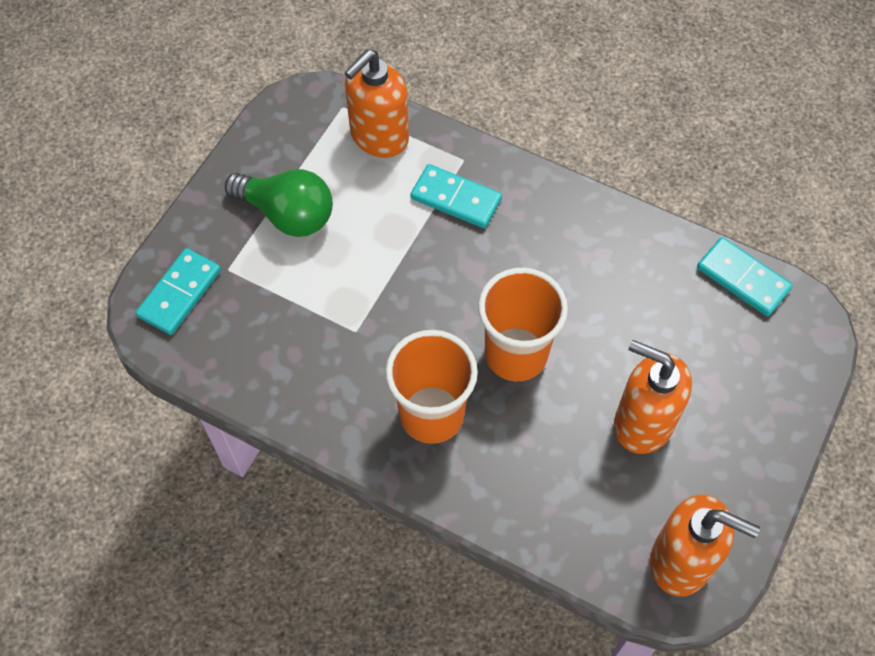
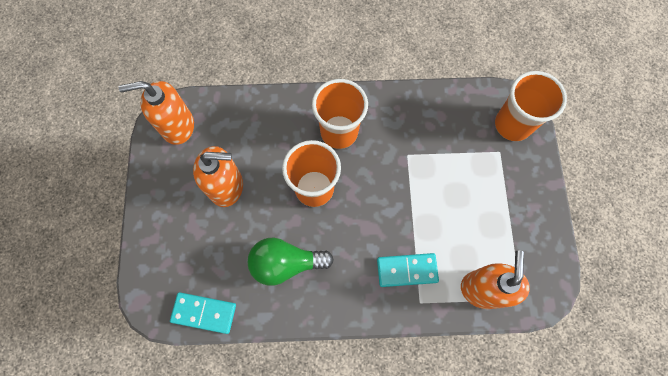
camera: 150 degrees right, 10 degrees up
turquoise domino [136,248,221,335] -> orange cup [495,71,567,141]
green light bulb [225,169,333,237] -> green light bulb moved to [248,238,334,286]

